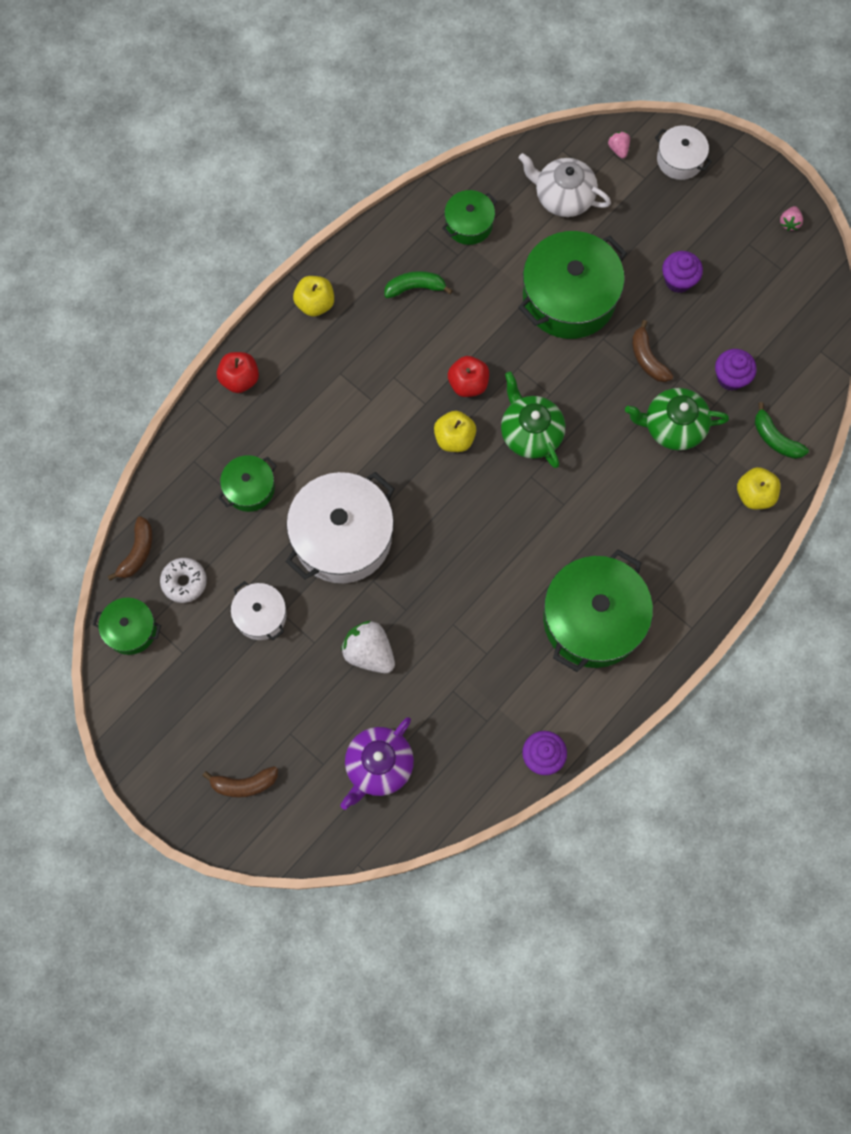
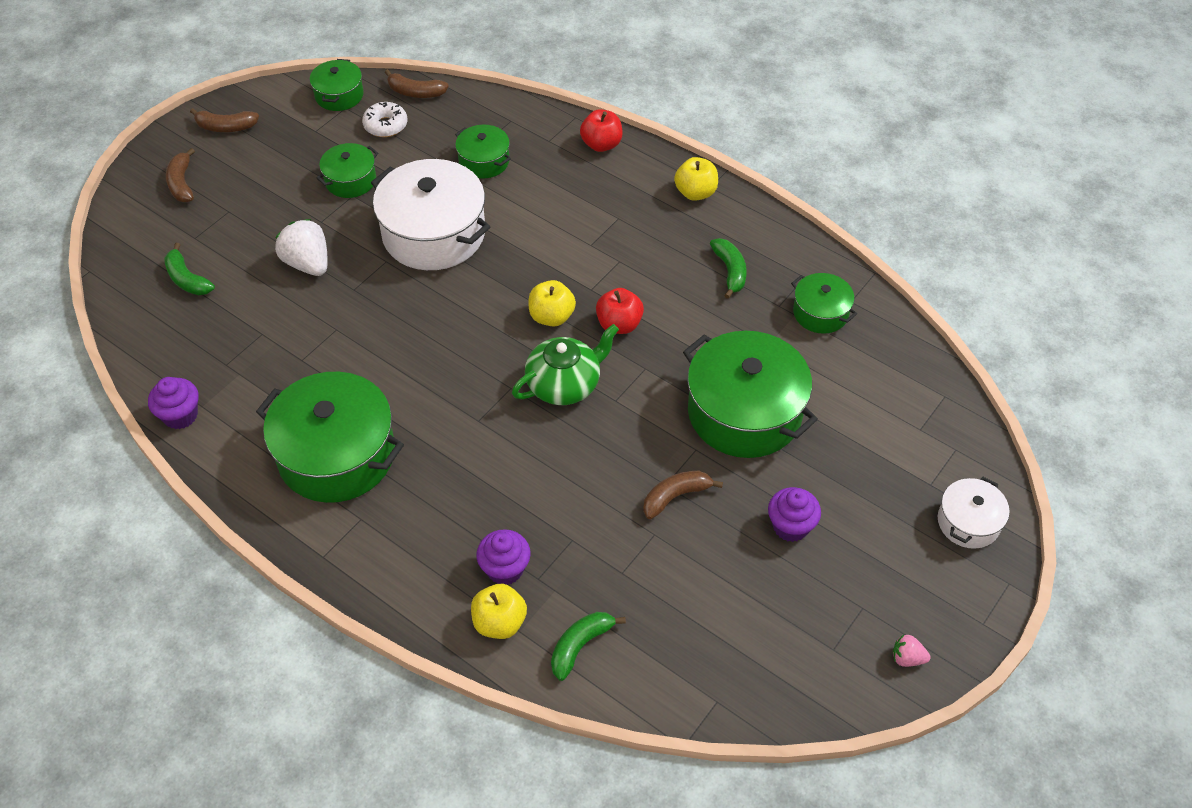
camera: 85 degrees right, 20 degrees down
white pot [231,581,287,640] -> green pot [316,143,378,198]
purple teapot [340,717,414,810] -> green banana [164,243,215,295]
white strawberry [341,621,395,673] -> white strawberry turned 75 degrees counterclockwise [275,219,328,276]
white teapot [519,153,611,217] -> none
pink strawberry [608,132,630,158] -> none
green teapot [625,388,729,450] -> none
purple cupcake [715,349,757,391] -> purple cupcake moved to [476,529,531,585]
none -> brown banana [190,108,259,132]

